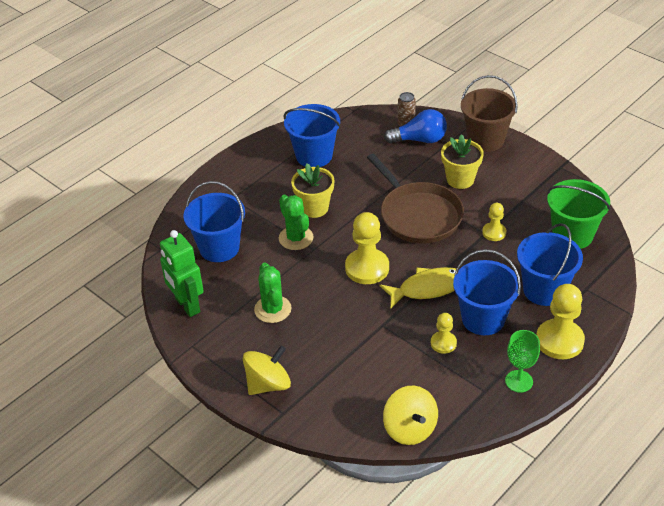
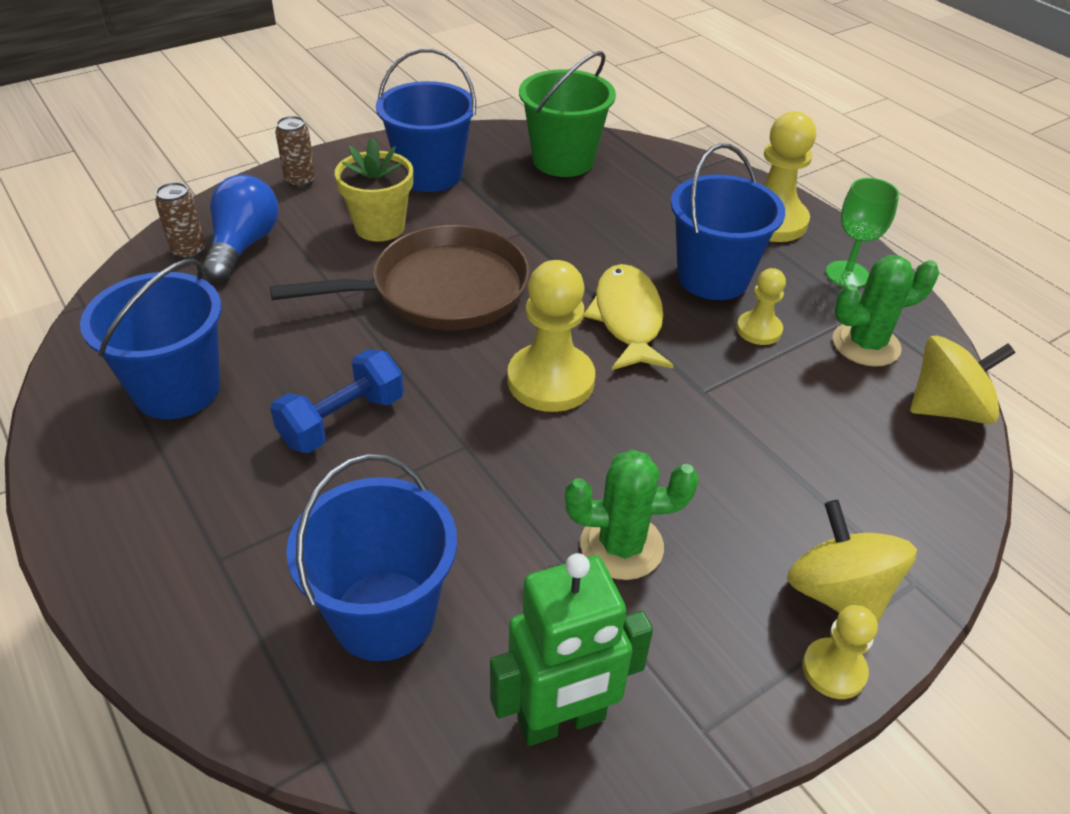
camera: 80 degrees left, 0 degrees up
green cactus [279,195,314,250] -> green cactus moved to [833,255,939,367]
yellow flower pot [291,164,335,218] -> blue dumbbell [270,349,404,453]
brown bucket [461,75,518,152] -> brown can [275,116,316,188]
yellow pawn [482,203,506,241] -> yellow pawn moved to [802,605,878,699]
blue bucket [517,223,583,306] -> blue bucket moved to [376,48,476,192]

